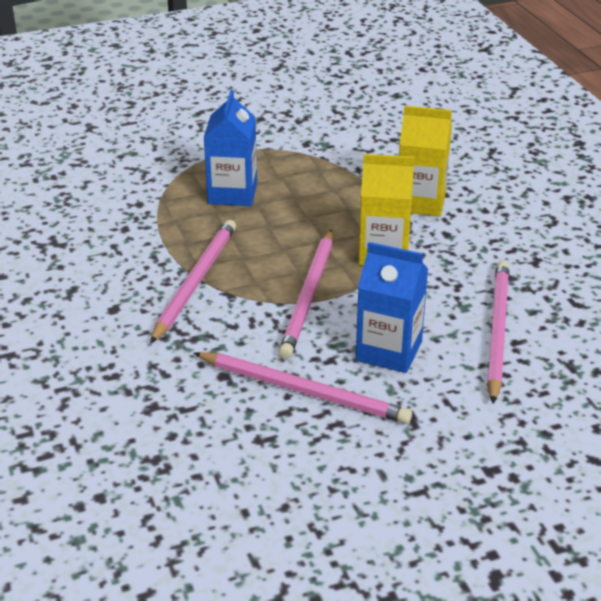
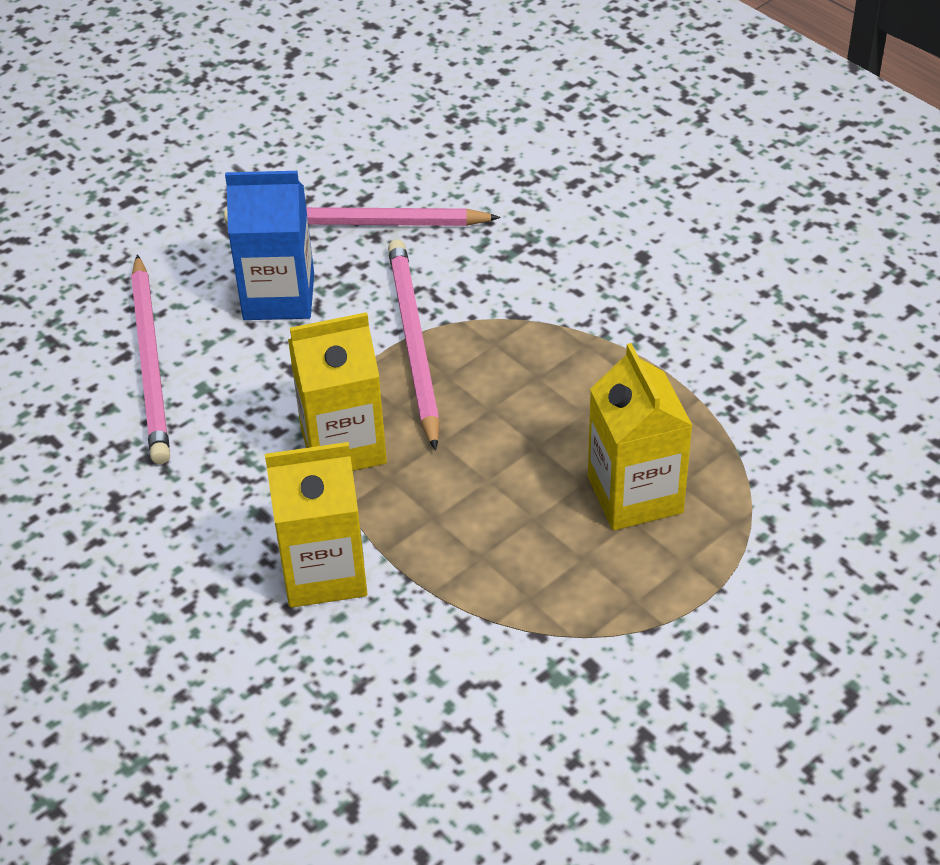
camera: 160 degrees right, 10 degrees up
pink pencil [150,220,236,344] -> none
blue carton [204,90,257,206] -> yellow carton [588,343,693,530]

